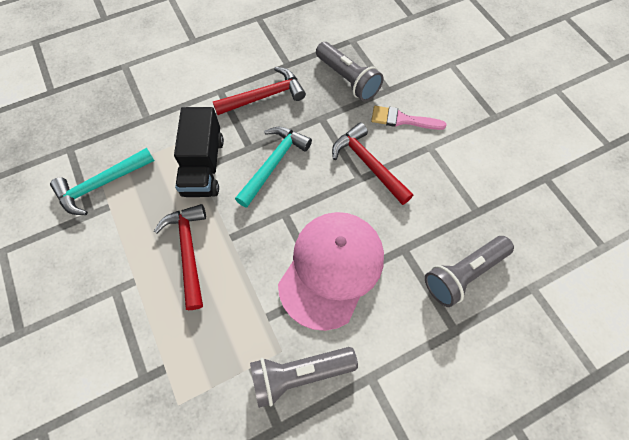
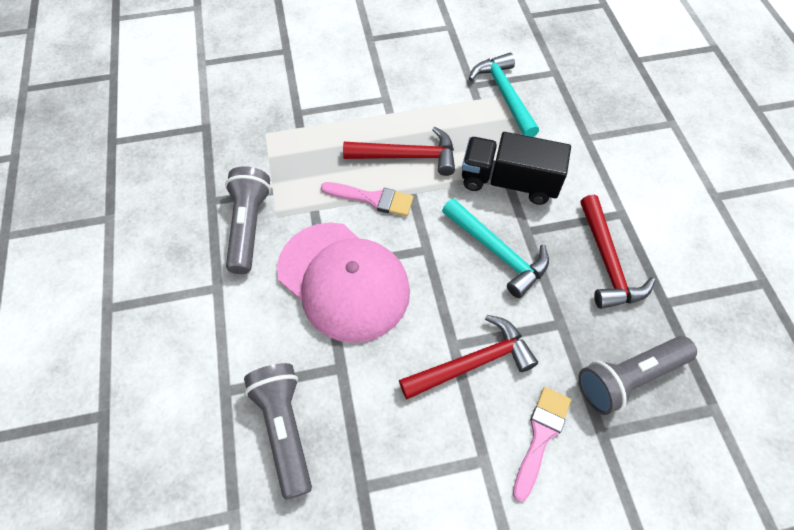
camera: 105 degrees right, 5 degrees down
none -> pink brush [321,182,413,216]

